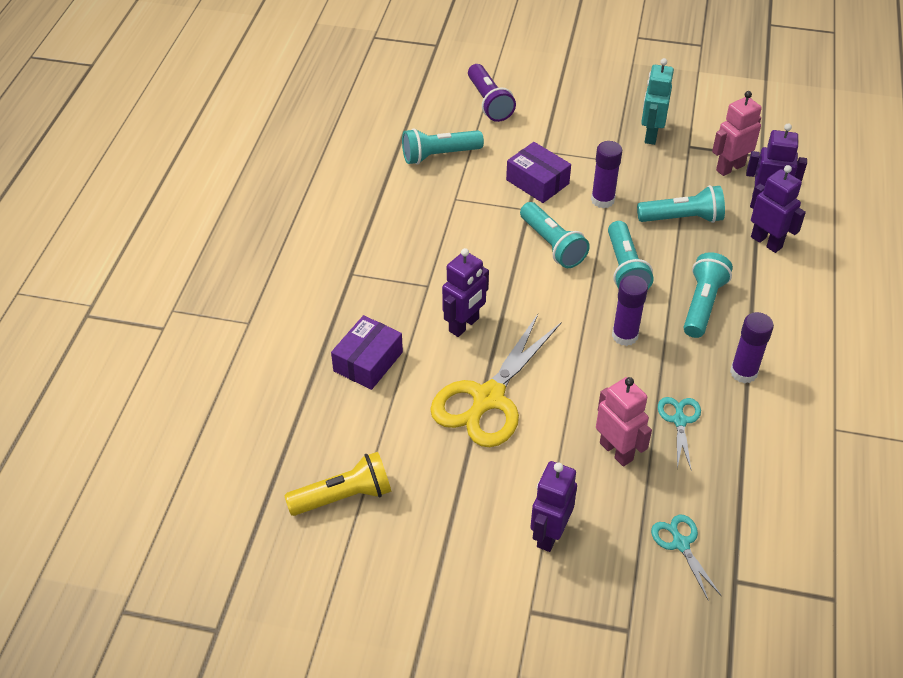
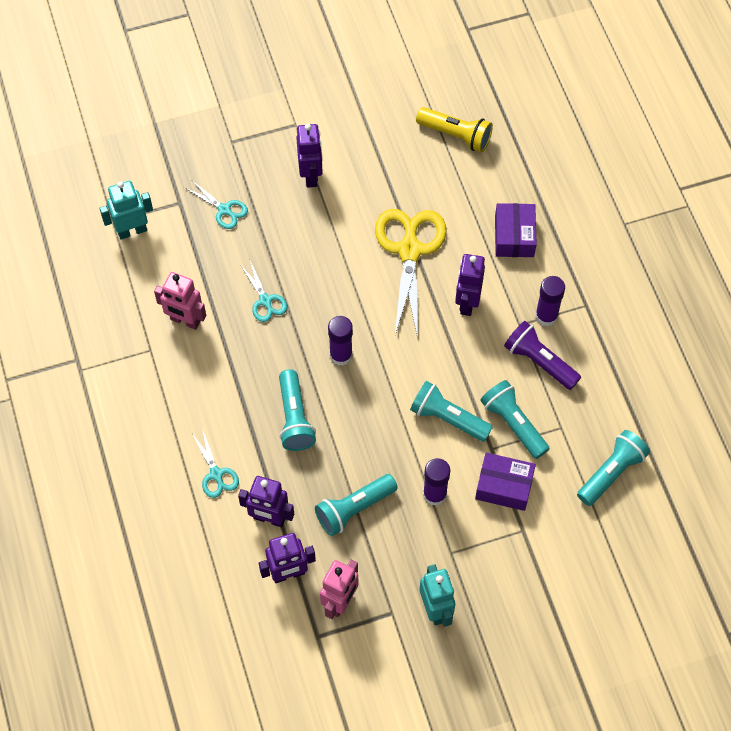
camera: 150 degrees right, 15 degrees up
yellow flashlight [284,452,391,516] -> yellow flashlight turned 105 degrees counterclockwise [416,107,493,152]
purple flashlight [468,64,516,122] -> purple flashlight moved to [504,321,581,390]
pink robot [596,377,652,467] -> pink robot moved to [154,272,206,330]
turquoise flashlight [608,221,654,289] -> turquoise flashlight moved to [480,380,550,459]
purple glue stick [730,312,774,383] -> purple glue stick moved to [535,276,565,327]
none -> turquoise robot [99,181,153,239]
none -> turquoise scissors [193,428,239,498]

